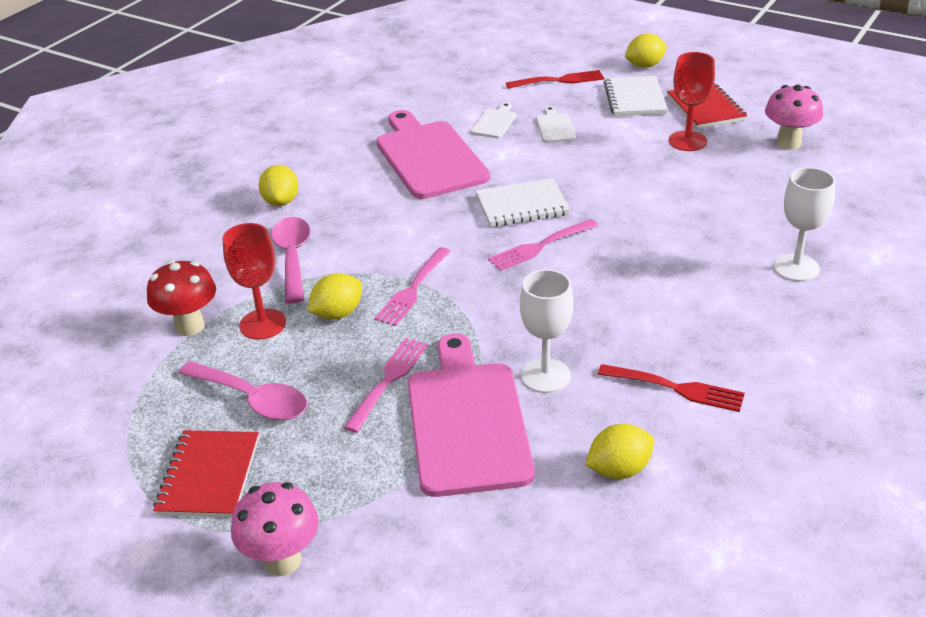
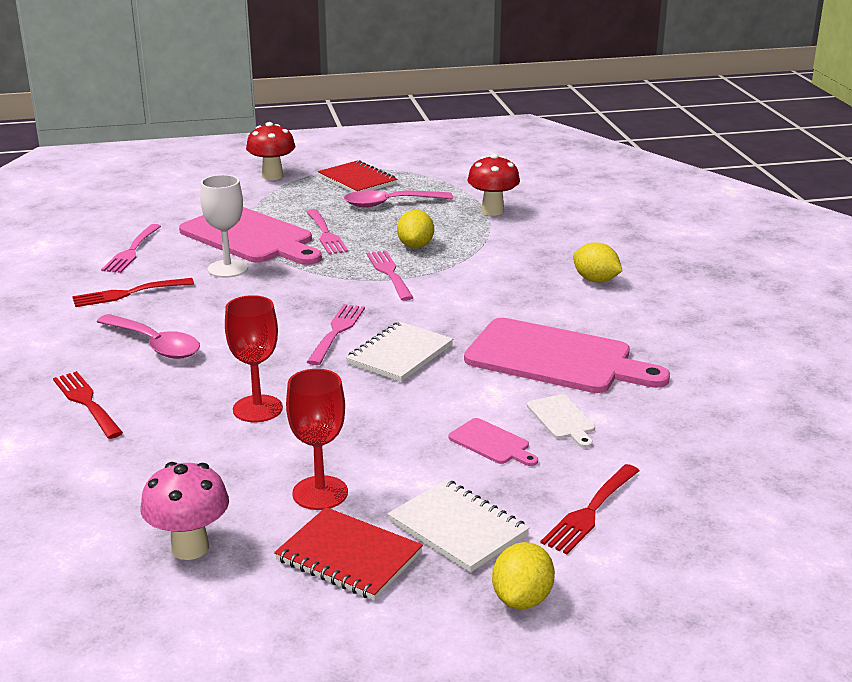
camera: 135 degrees right, 10 degrees down
red goblet [223,223,286,340] -> red goblet moved to [225,295,283,422]
pink mushroom [231,482,319,576] -> red mushroom [246,122,295,180]
pink spoon [271,217,310,304] -> pink spoon moved to [97,314,200,359]
white cutting board [536,106,576,143] -> pink cutting board [449,418,538,466]
yellow lemon [585,424,654,479] -> pink fork [101,224,161,273]
white goblet [773,167,835,282] -> red fork [53,371,123,439]

